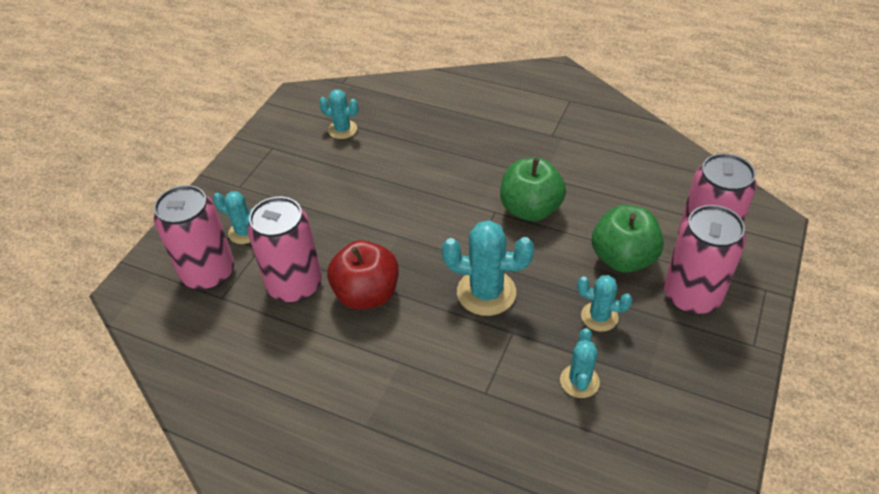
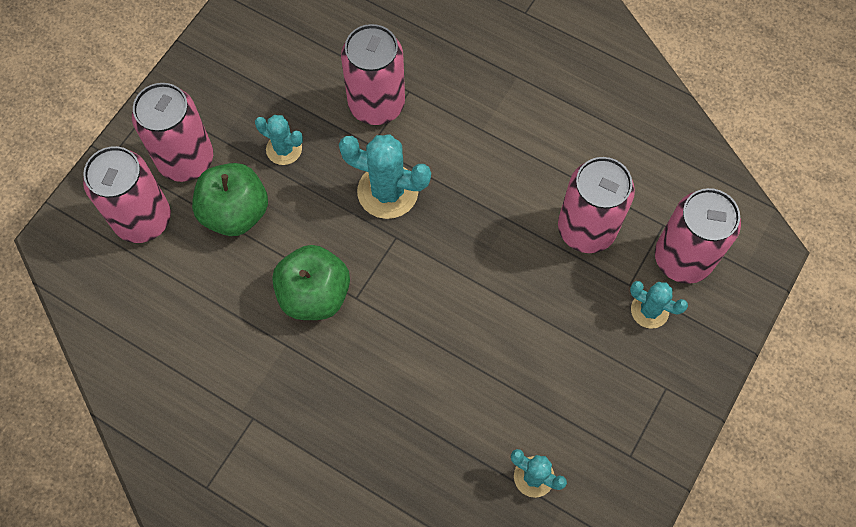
camera: 175 degrees left, 20 degrees up
red apple [327,240,399,310] -> none
turquoise cactus [560,328,600,398] -> none
none -> pink can [341,24,405,125]

